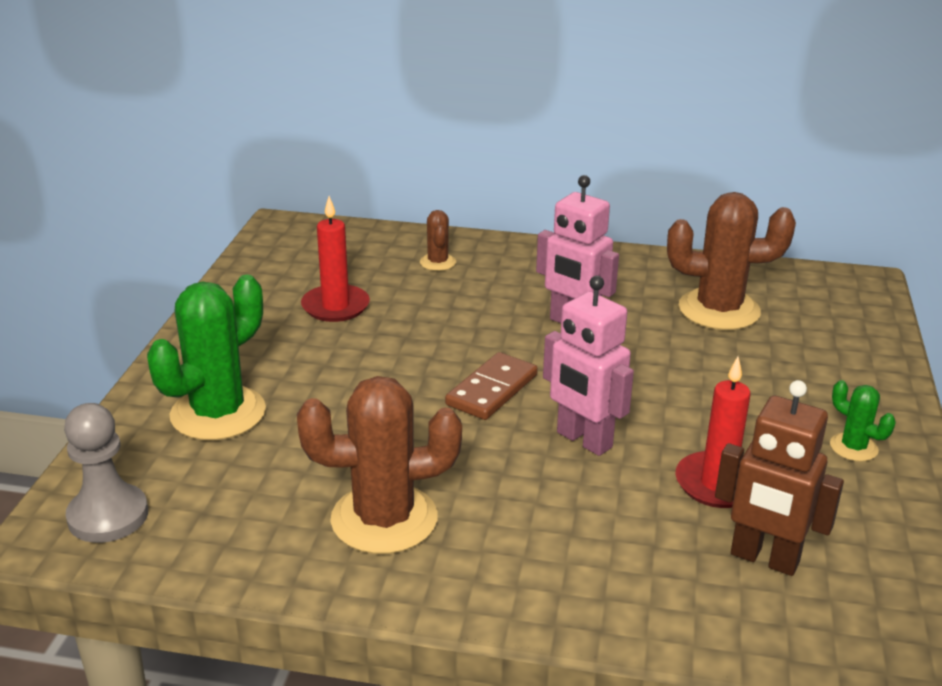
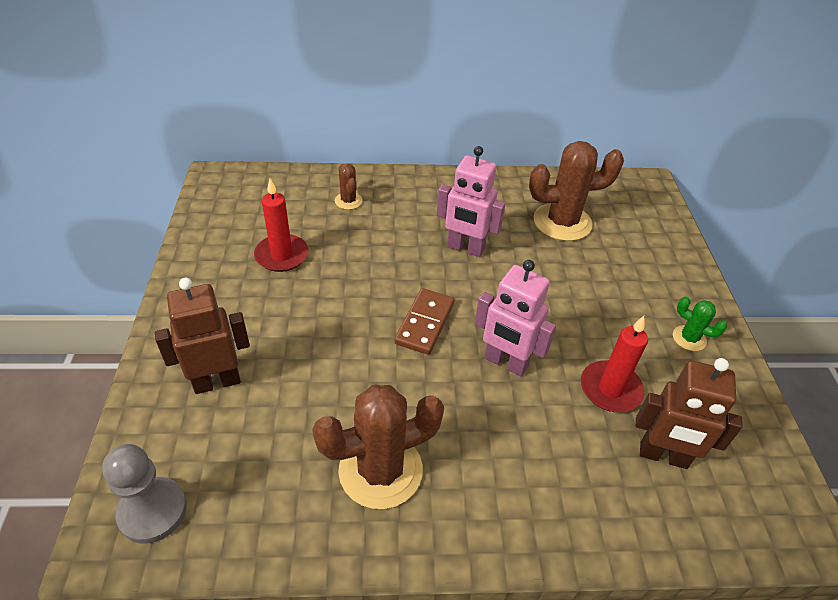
camera: 15 degrees left, 15 degrees up
green cactus [147,275,266,440] -> brown robot [155,278,250,394]

